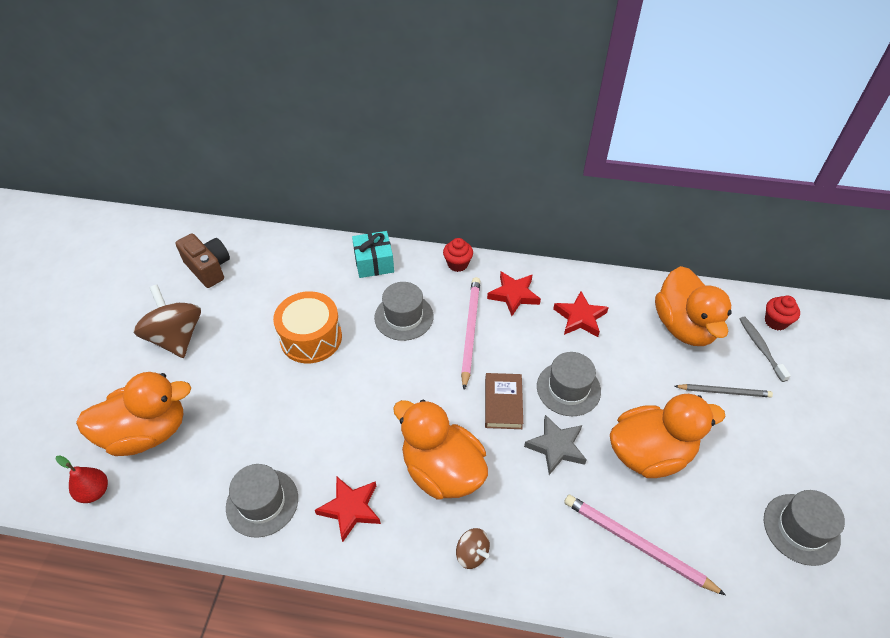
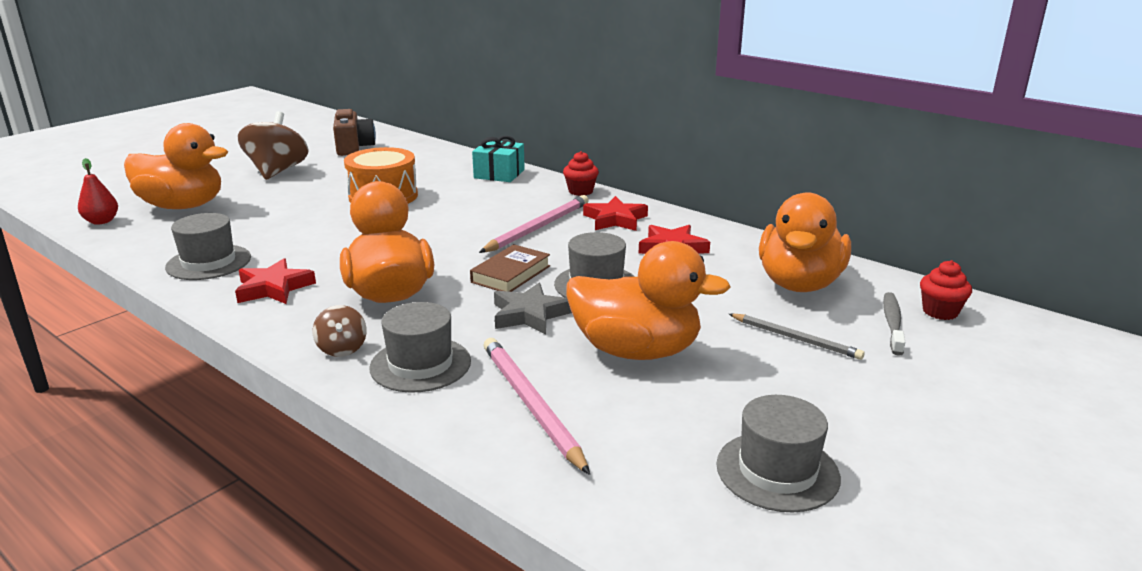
camera: 30 degrees right, 25 degrees down
grey hat [374,282,434,341] -> grey hat moved to [369,302,471,393]

